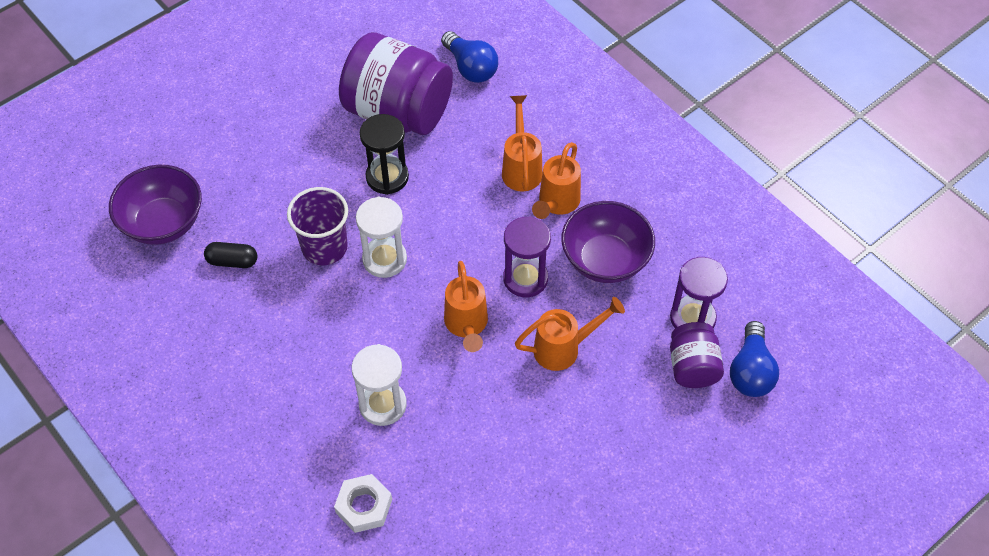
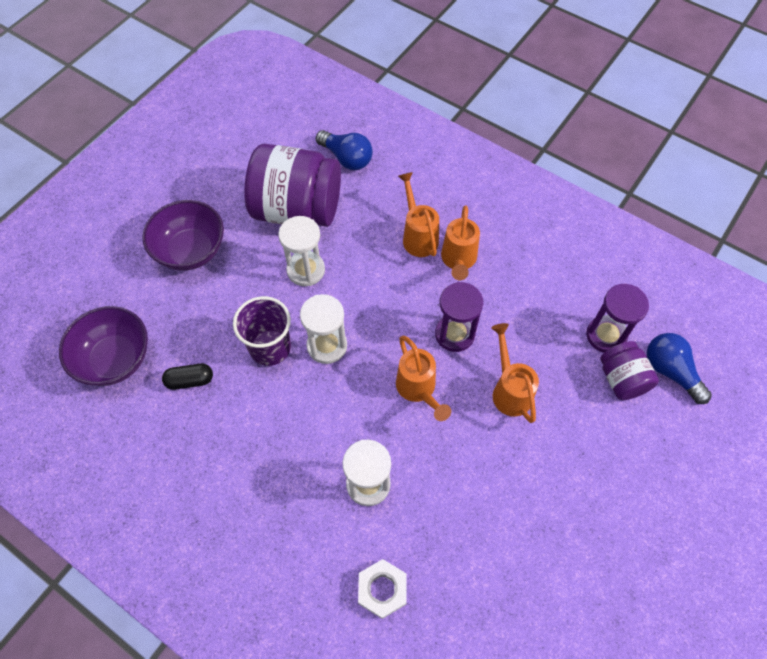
camera: 15 degrees left, 5 degrees up
black hourglass [360,114,409,195] -> white hourglass [278,216,325,286]
orange watering can [515,297,625,371] -> orange watering can turned 75 degrees counterclockwise [491,323,539,423]
purple bowl [561,201,655,283] -> purple bowl moved to [142,200,224,270]
blue light bulb [730,321,779,397] -> blue light bulb turned 150 degrees clockwise [647,333,712,404]

